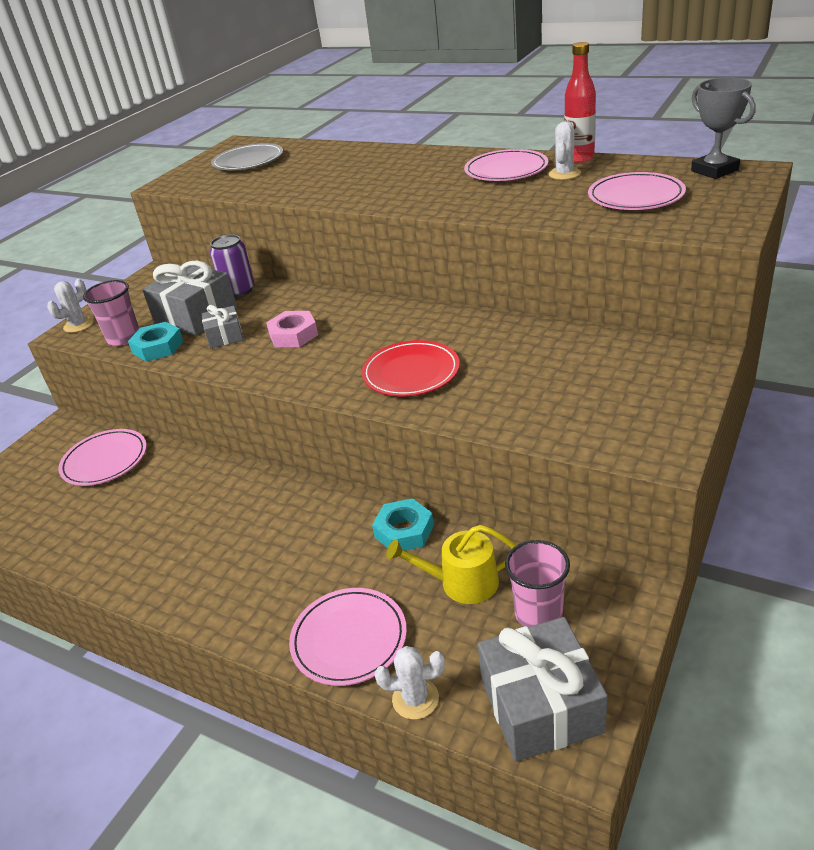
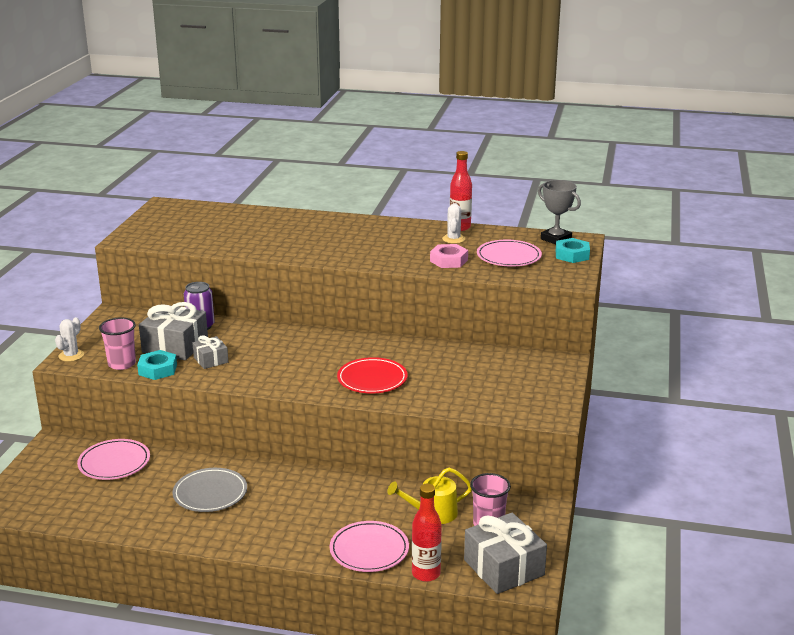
camera: 20 degrees left, 10 degrees down
grey plate [211,143,283,170] -> grey plate moved to [173,468,247,512]
pink nut [266,311,318,347] -> pink nut moved to [430,244,468,268]
turquoise nut [372,498,434,551] -> turquoise nut moved to [556,238,590,263]
white cactus [375,646,445,720] -> red bottle [412,483,442,582]
pink plate [464,149,549,181] -> none

